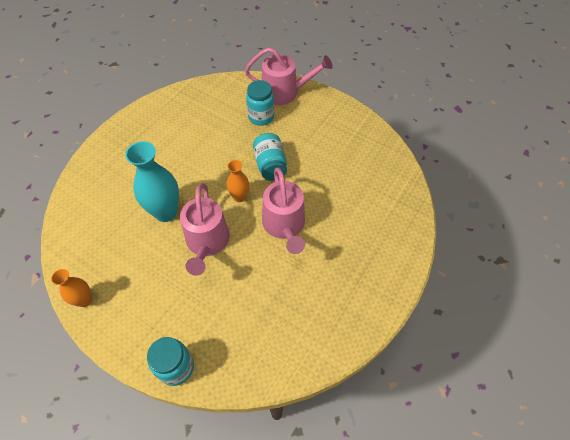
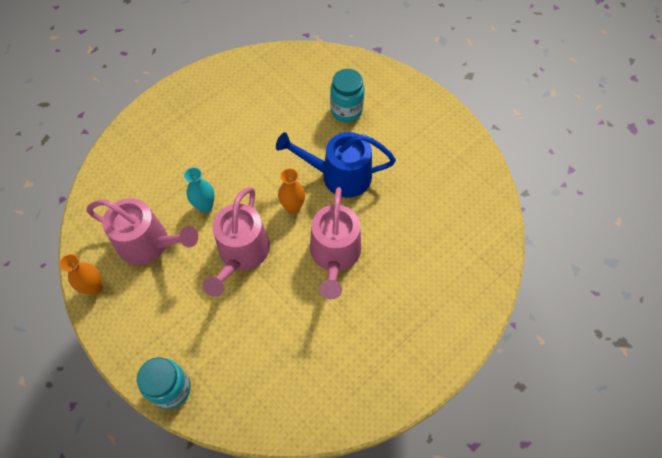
camera: 15 degrees right, 5 degrees up
turquoise vase [125,141,179,222] -> turquoise vase [184,167,215,213], size x0.56
pink watering can [245,47,333,105] -> pink watering can moved to [87,198,198,265]
turquoise jar [253,133,287,181] -> blue watering can [276,132,396,198]

